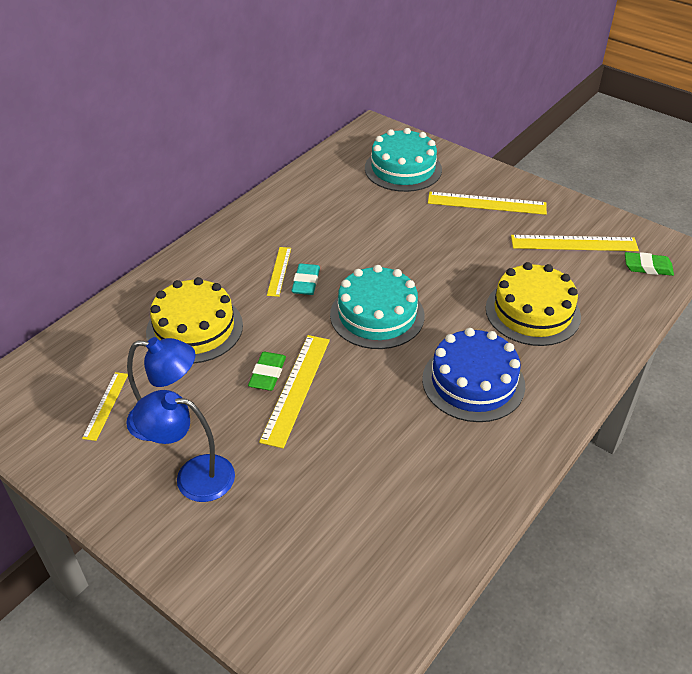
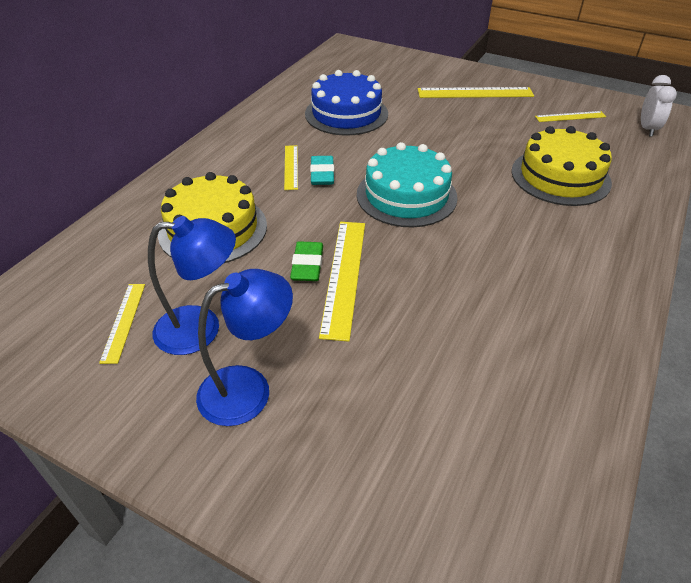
camera: 10 degrees left, 0 degrees up
blue lamp [133,390,235,502] -> blue lamp turned 150 degrees clockwise [196,269,293,426]
turquoise cake [365,128,442,192] -> none
blue cake [422,328,525,422] -> blue cake moved to [305,70,388,136]
yellow ruler [511,235,639,251] -> yellow ruler [535,111,606,122], size x0.58
green eraser [625,252,674,276] -> white clock [641,75,677,137]

